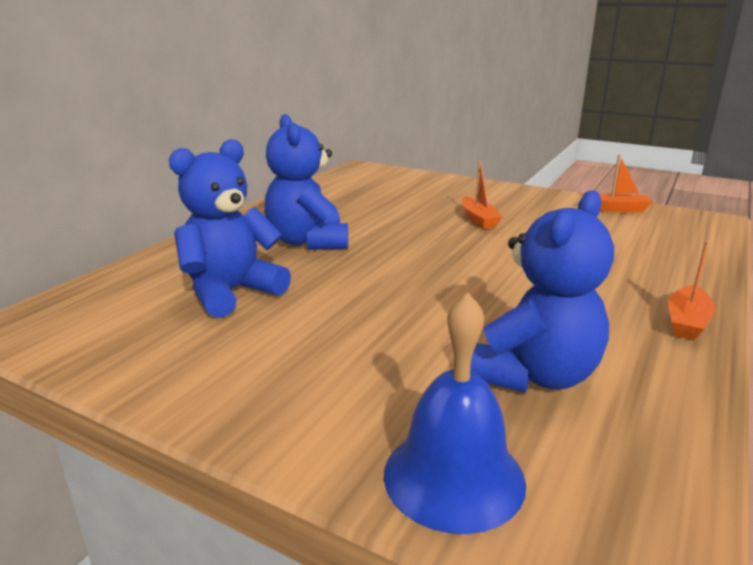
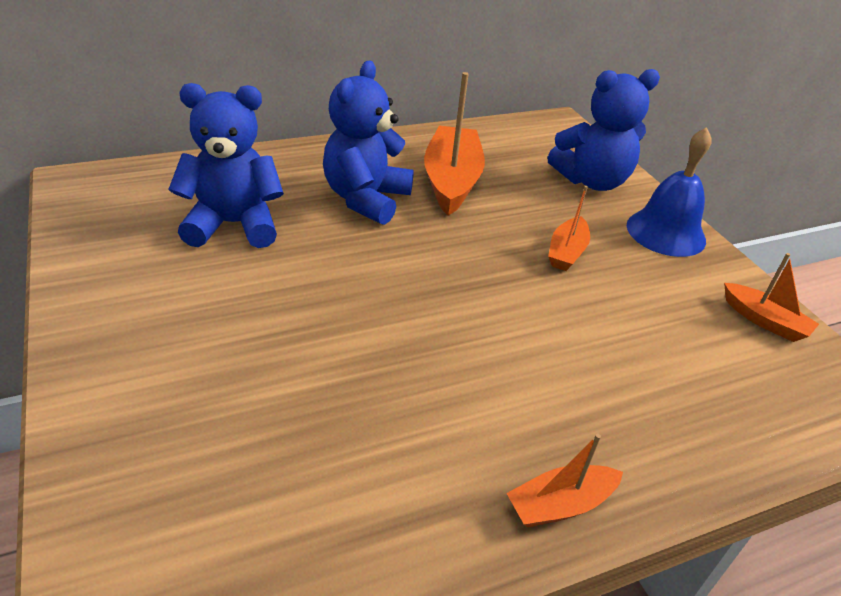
camera: 35 degrees right, 15 degrees up
blue bell [384,292,526,534] -> blue bell moved to [627,127,712,257]
blue teddy bear [470,190,614,393] -> blue teddy bear moved to [547,69,660,191]
none -> orange boat [424,72,485,216]

